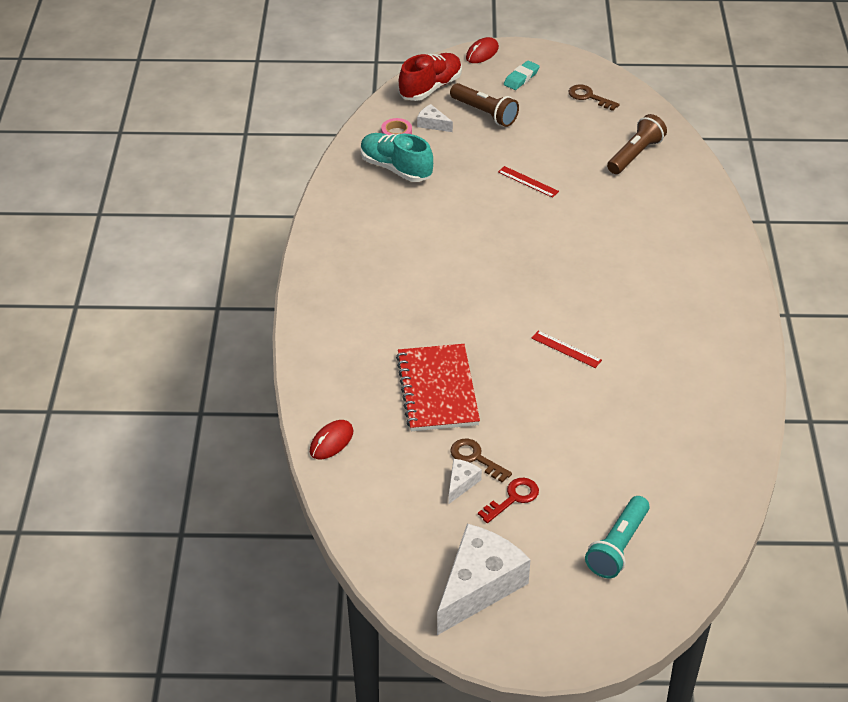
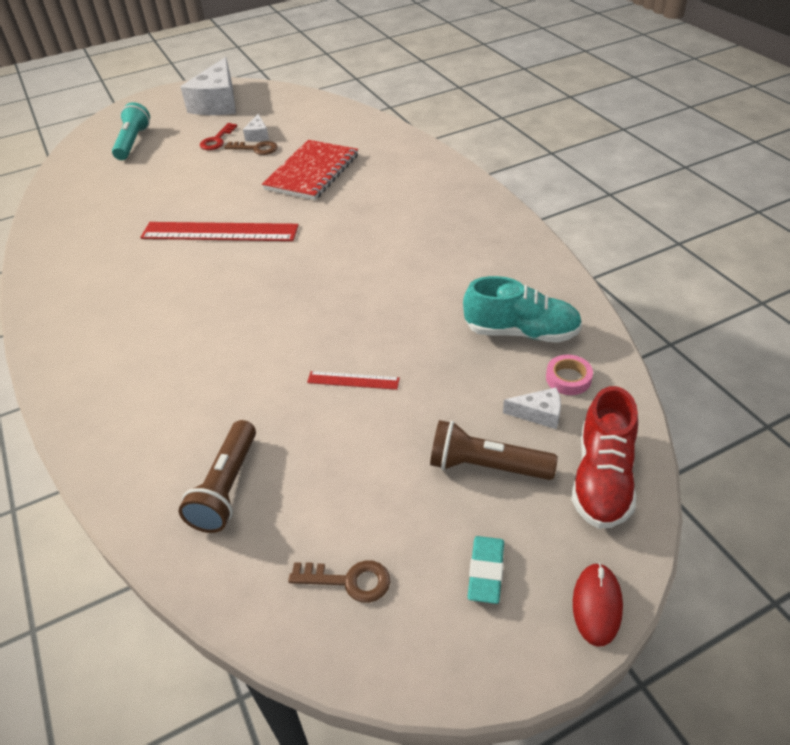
camera: 155 degrees right, 0 degrees up
red mouse [310,420,353,459] -> none
red notebook [396,344,480,431] -> red notebook turned 60 degrees clockwise [262,140,358,200]
red ruler [531,331,602,368] -> red ruler [140,222,299,241], size x2.17

